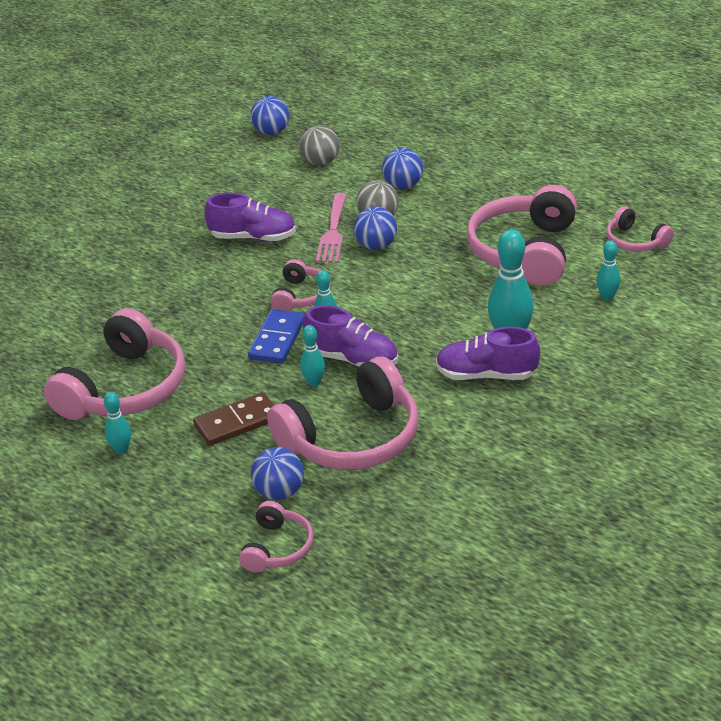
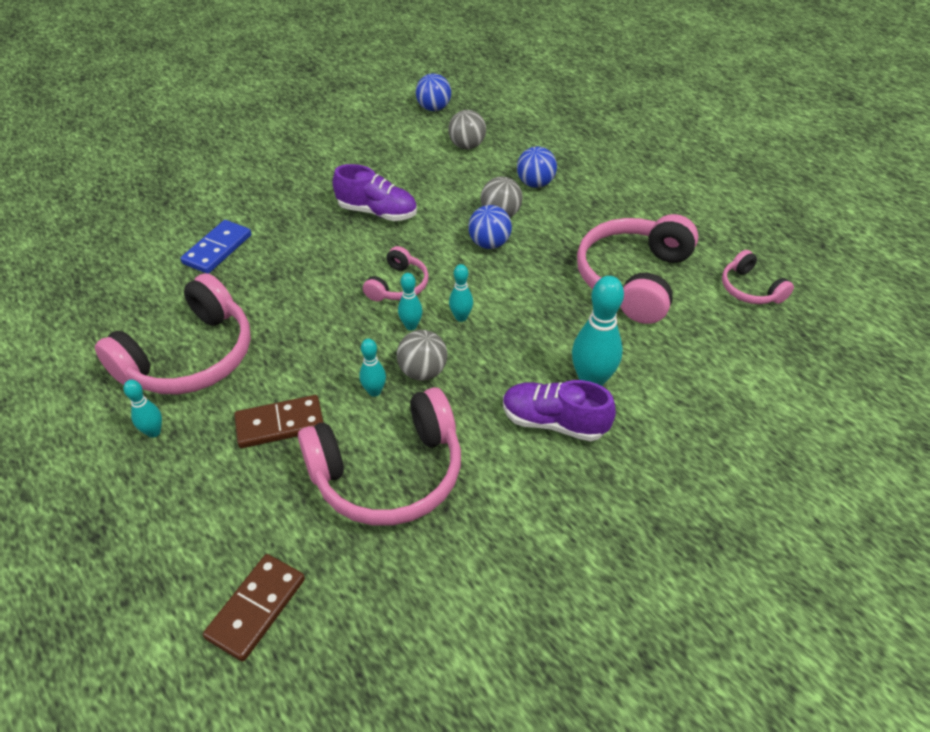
camera: 10 degrees right, 10 degrees up
pink headphones [239,501,314,573] -> brown domino [203,554,305,662]
blue domino [248,309,305,363] -> blue domino moved to [180,220,251,274]
blue ball [251,447,304,500] -> none
purple shoe [303,305,398,367] -> grey ball [397,330,448,381]
pink fork [316,193,347,263] -> none
turquoise bowling pin [597,241,620,301] -> turquoise bowling pin moved to [449,264,473,322]

